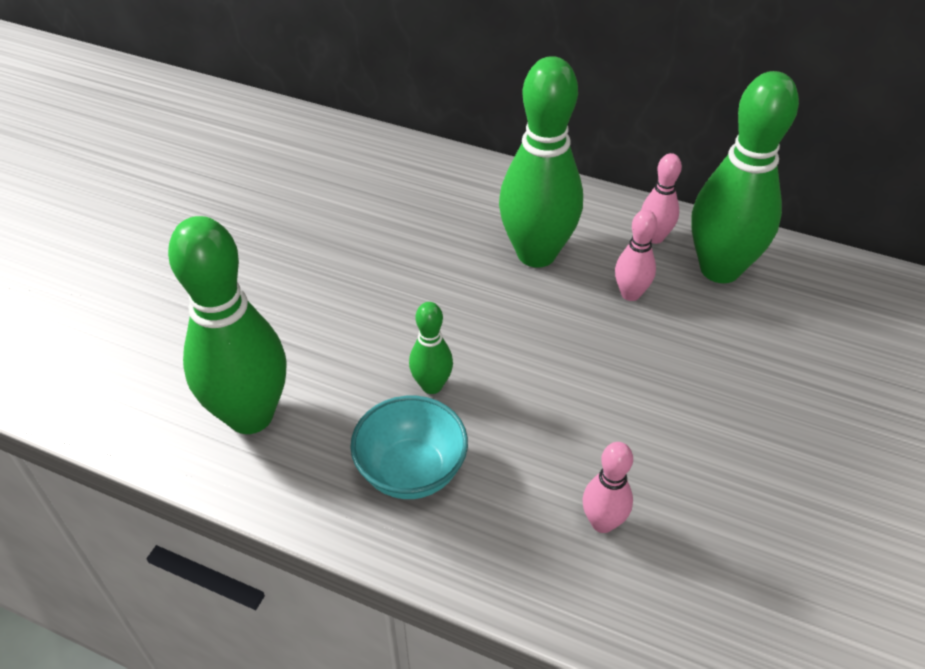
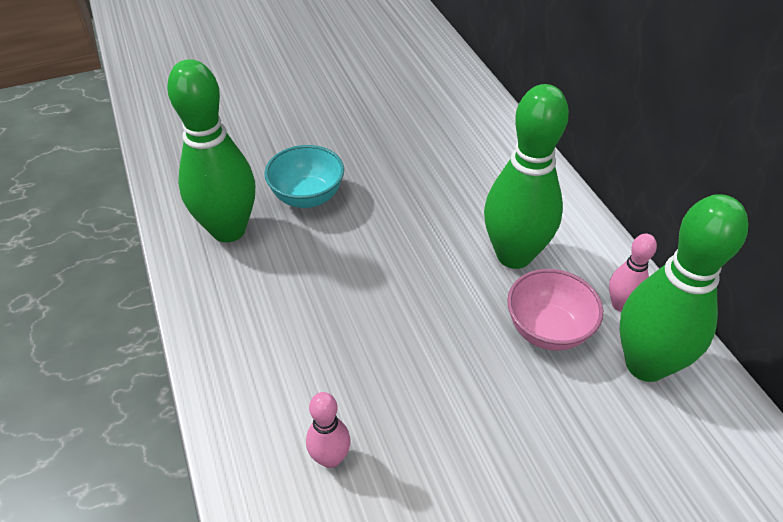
camera: 45 degrees right, 0 degrees up
turquoise bowl [350,396,468,499] -> turquoise bowl moved to [264,145,344,208]
green bowling pin [409,302,453,394] -> none
pink bowling pin [615,210,657,301] -> pink bowl [507,269,603,351]

